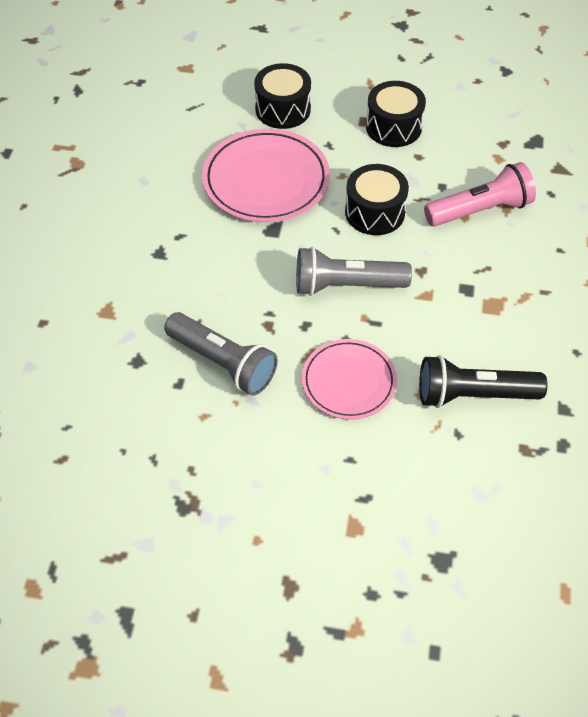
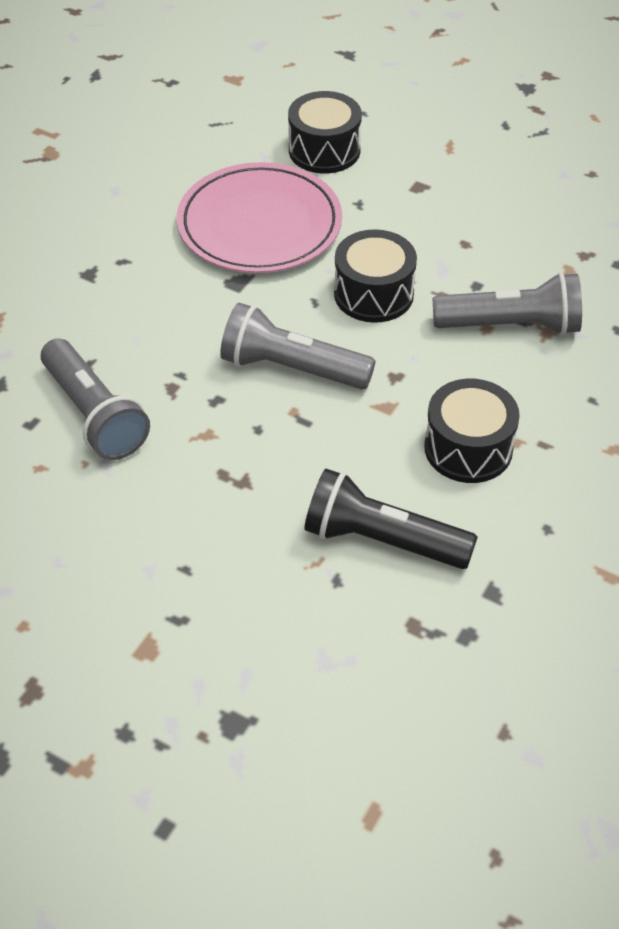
camera: 20 degrees right, 5 degrees down
pink plate [302,339,397,420] -> none
black drum [366,81,426,147] -> black drum moved to [424,379,520,483]
pink flashlight [424,162,536,226] -> grey flashlight [433,272,582,335]

